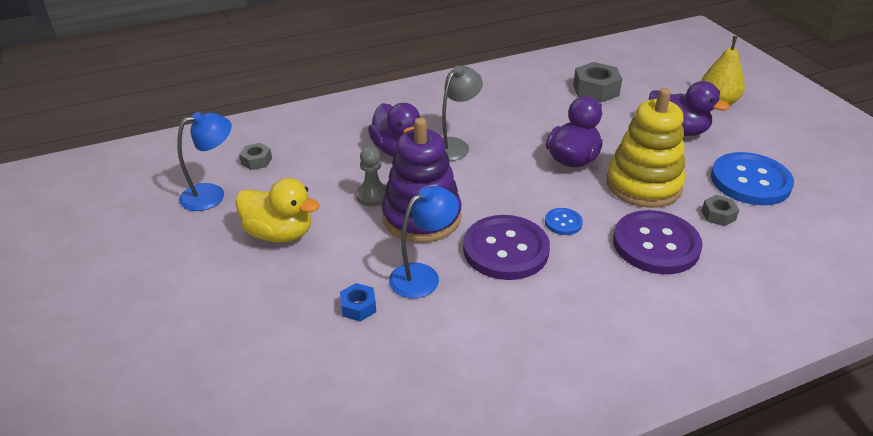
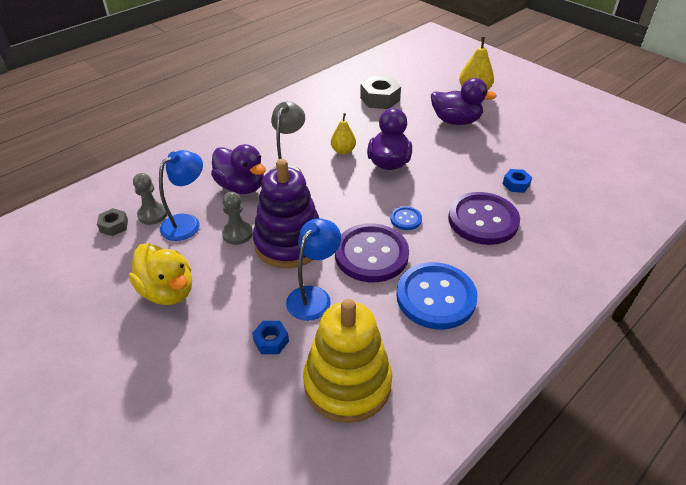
camera: 20 degrees left, 5 degrees up
blue lamp [177,112,232,211] -> blue lamp moved to [159,150,203,241]
yellow duck [235,178,319,242] -> yellow duck turned 45 degrees clockwise [129,243,192,305]
yellow stacking toy [606,88,685,208] -> yellow stacking toy moved to [303,299,392,423]
grey nut [701,195,739,226] -> blue nut [503,169,532,193]
blue button [711,152,794,205] -> blue button moved to [396,262,478,329]
none -> grey pawn [133,173,167,225]
none -> yellow pear [331,113,356,155]

